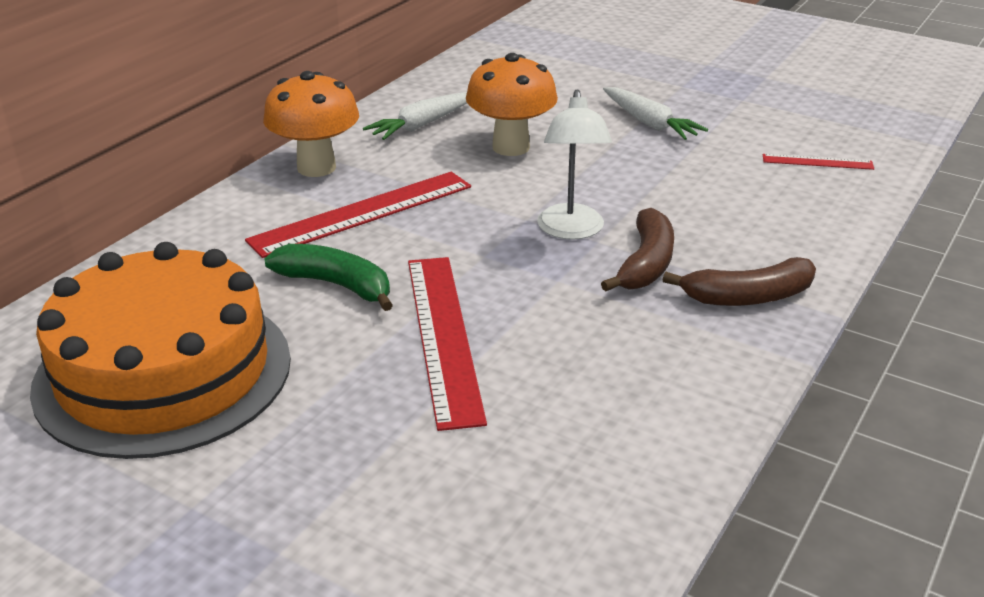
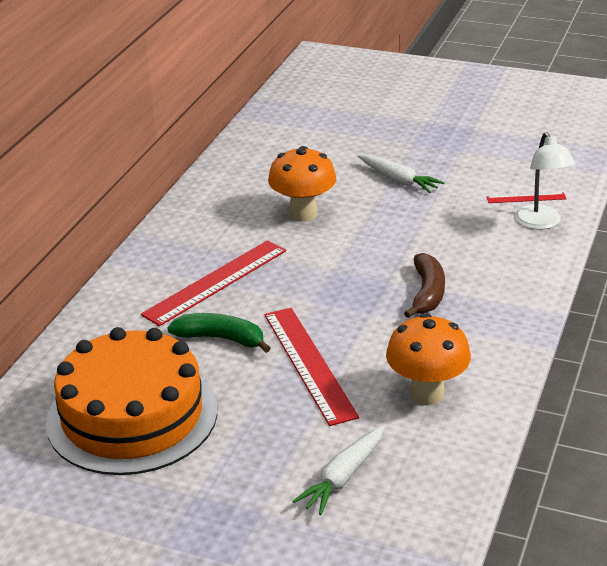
camera: 10 degrees left, 0 degrees up
orange mushroom [263,71,359,177] -> orange mushroom moved to [386,313,471,406]
white carrot [363,92,467,140] -> white carrot moved to [293,426,384,515]
white lamp [537,89,612,240] -> white lamp moved to [515,132,575,230]
brown banana [663,257,816,306] -> none

